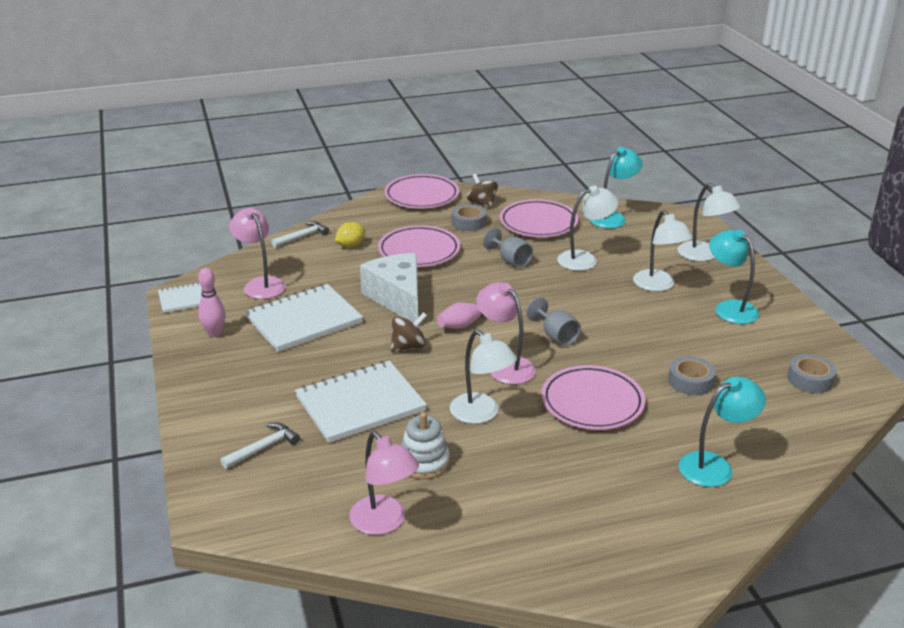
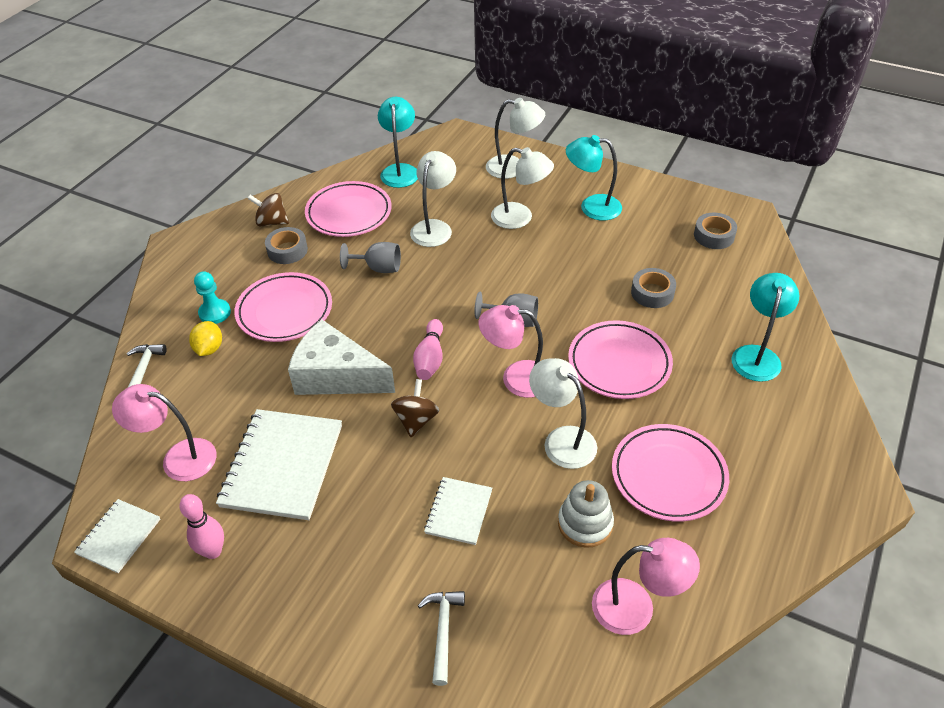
camera: 45 degrees left, 15 degrees up
white notebook [295,361,427,443] -> white notebook [424,477,492,545], size x0.54
pink plate [384,174,459,209] -> pink plate moved to [612,424,729,522]
white lamp [450,330,517,424] -> white lamp turned 135 degrees counterclockwise [529,358,597,469]
none -> turquoise pawn [194,271,231,324]

